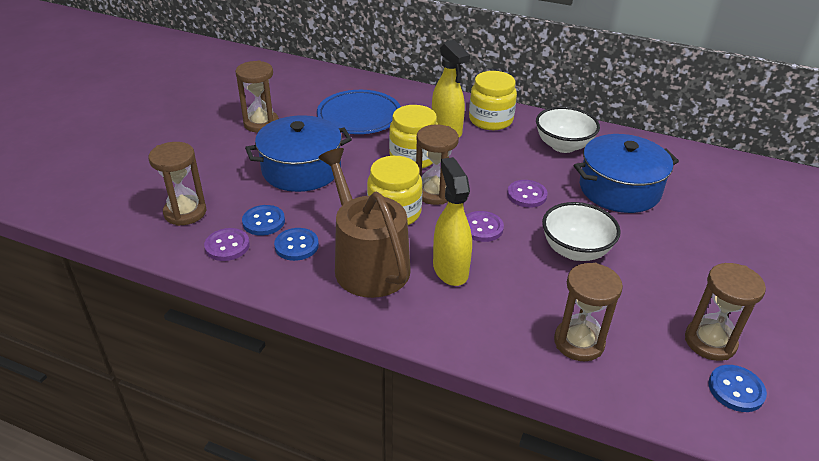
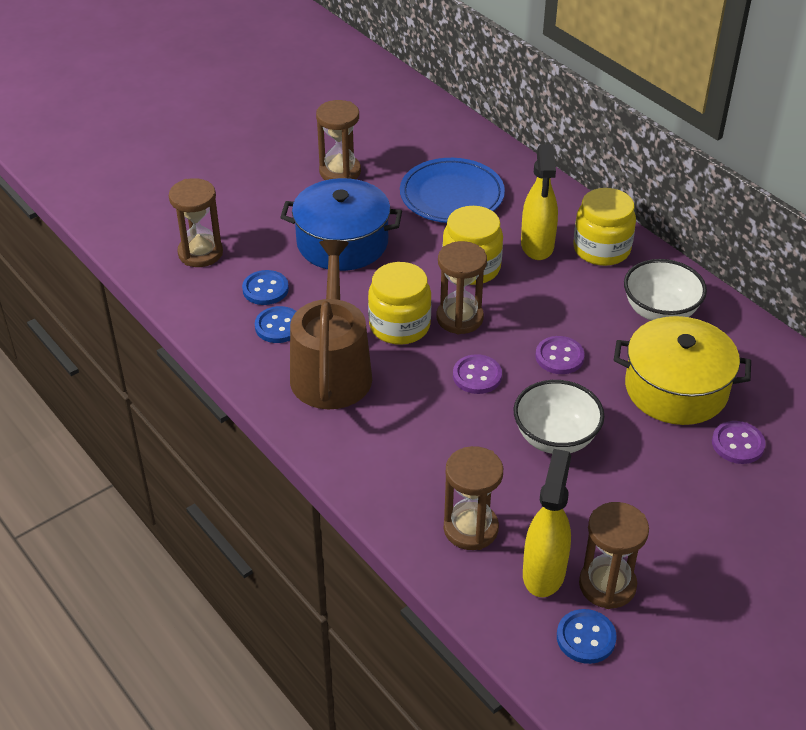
camera: 30 degrees right, 5 degrees up
purple button [204,228,250,261] -> purple button moved to [712,421,766,464]
yellow spray bottle [433,157,472,286] -> yellow spray bottle moved to [523,449,571,597]
blue pot [574,134,679,213] -> yellow pot [614,316,751,425]

